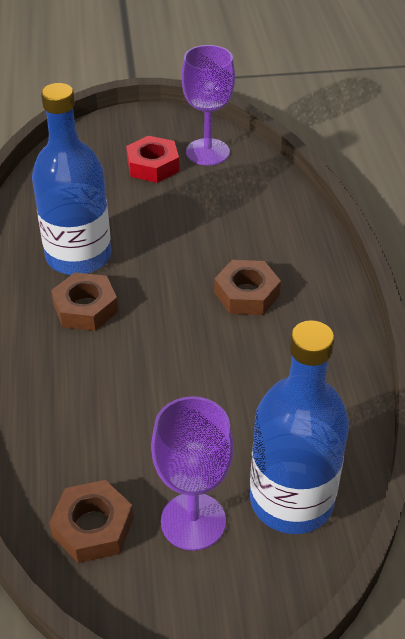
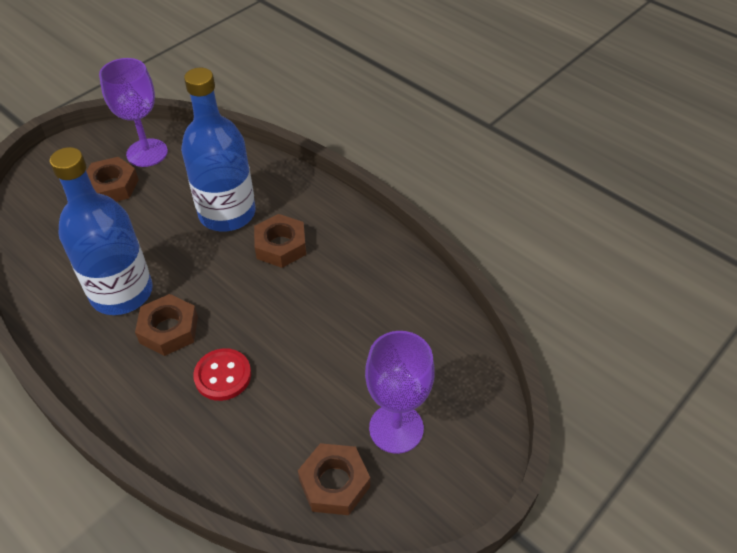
camera: 40 degrees left, 5 degrees up
red nut [126,135,179,183] -> brown nut [86,157,139,202]
blue bottle [250,320,349,534] -> blue bottle moved to [181,68,256,232]
none -> red button [193,348,251,401]

